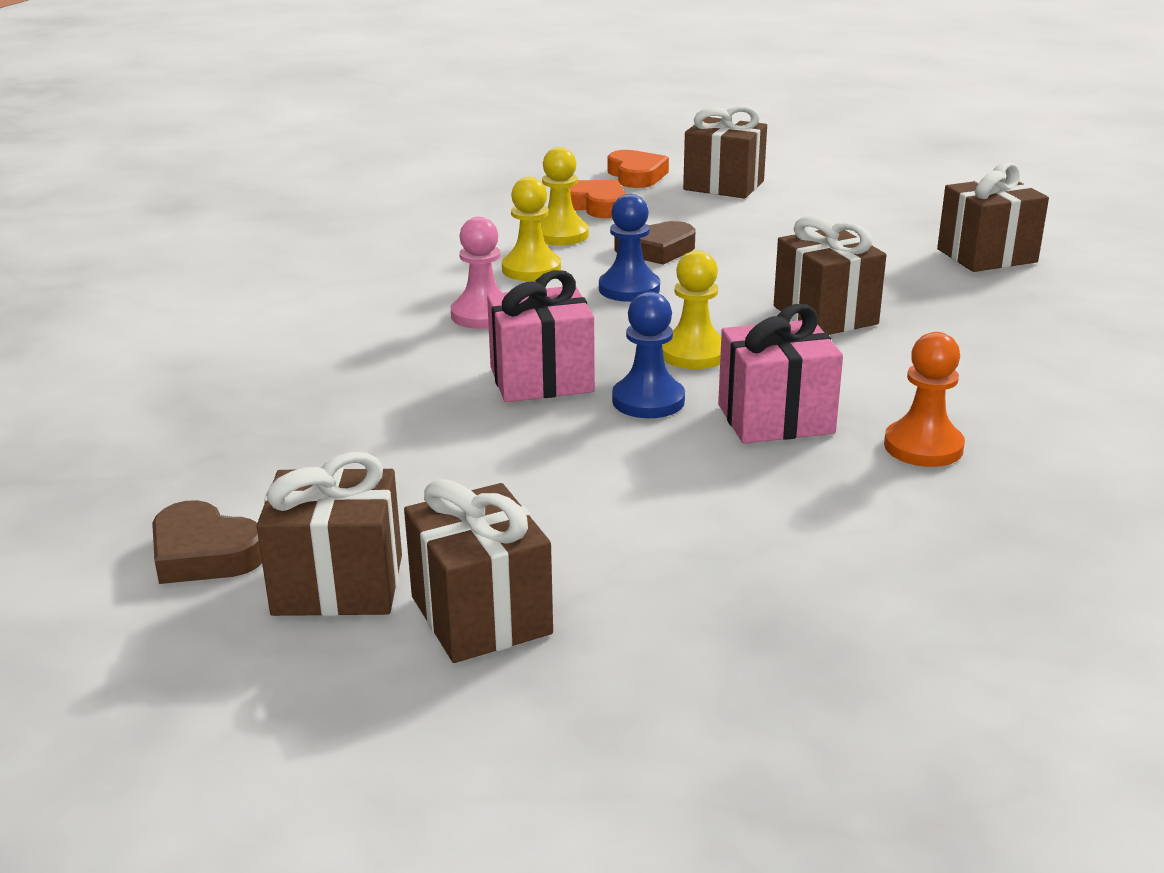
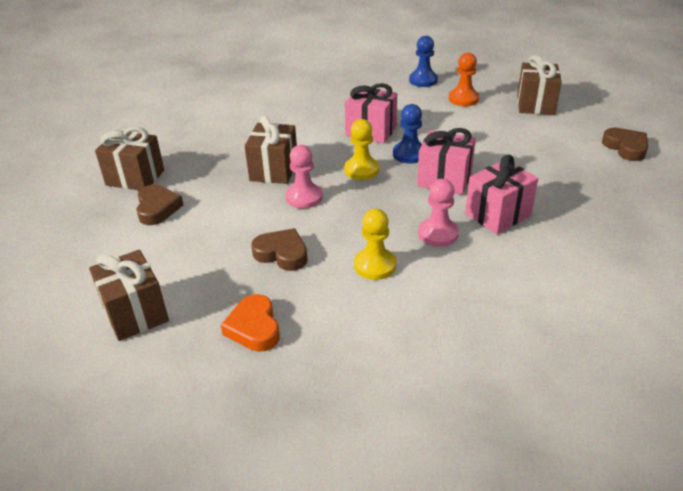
camera: 145 degrees left, 10 degrees up
brown gift [257,452,402,616] -> none
yellow pawn [540,147,589,245] -> none
blue pawn [599,194,660,302] -> blue pawn moved to [409,36,438,87]
orange heart [608,150,669,188] -> none
orange pawn [884,332,965,467] -> orange pawn moved to [449,53,479,106]
none -> brown heart [136,185,183,225]
none -> pink pawn [285,145,322,209]
none -> pink gift [465,155,538,234]

